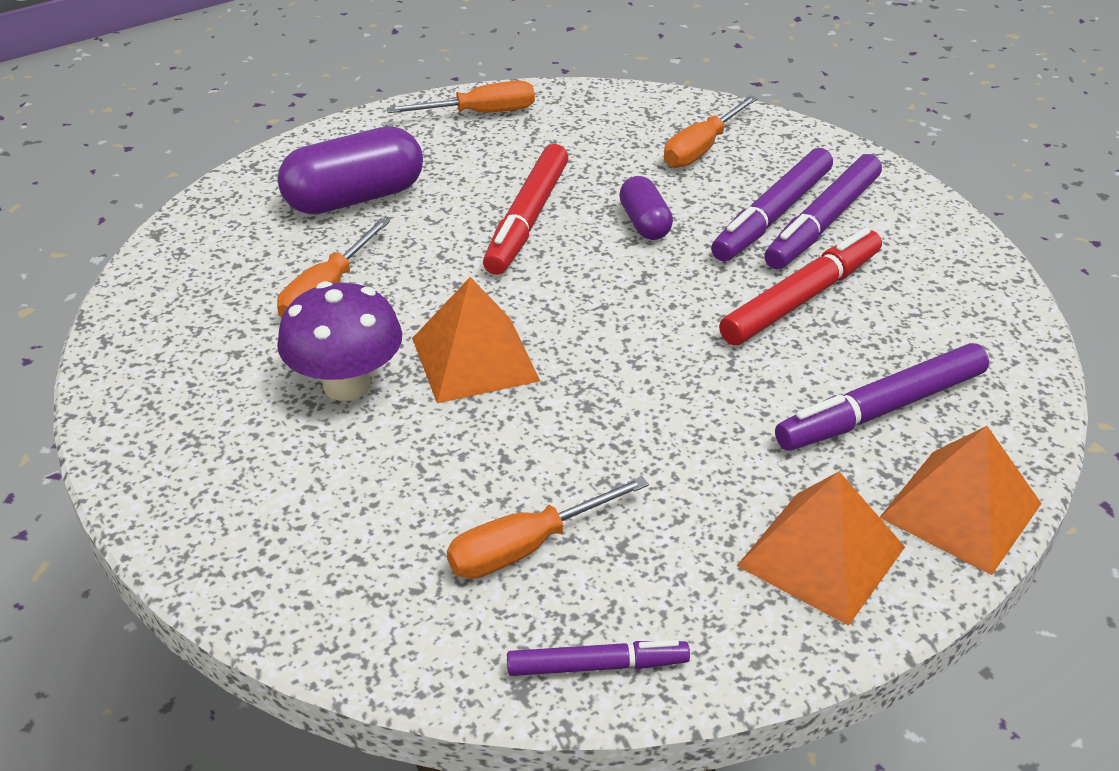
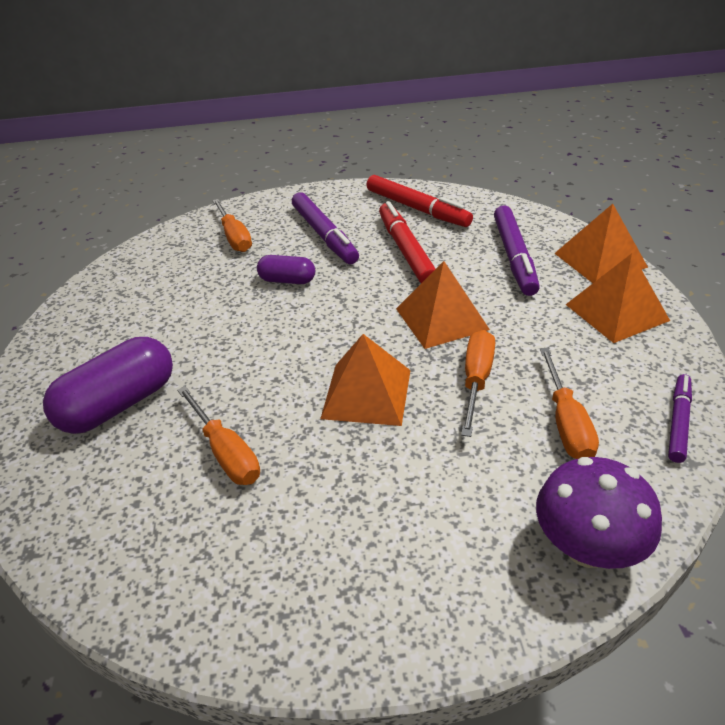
camera: 60 degrees left, 0 degrees up
purple mushroom [277,281,402,401] -> purple mushroom moved to [536,457,662,569]
purple capsule [278,126,423,214] -> purple capsule turned 45 degrees clockwise [43,337,173,434]
orange screwdriver [387,81,535,113] -> orange screwdriver moved to [461,330,495,437]
red marker [483,144,568,275] -> red marker moved to [367,175,473,227]
purple marker [764,154,882,269] -> none
none -> orange pyramid [396,261,490,349]

